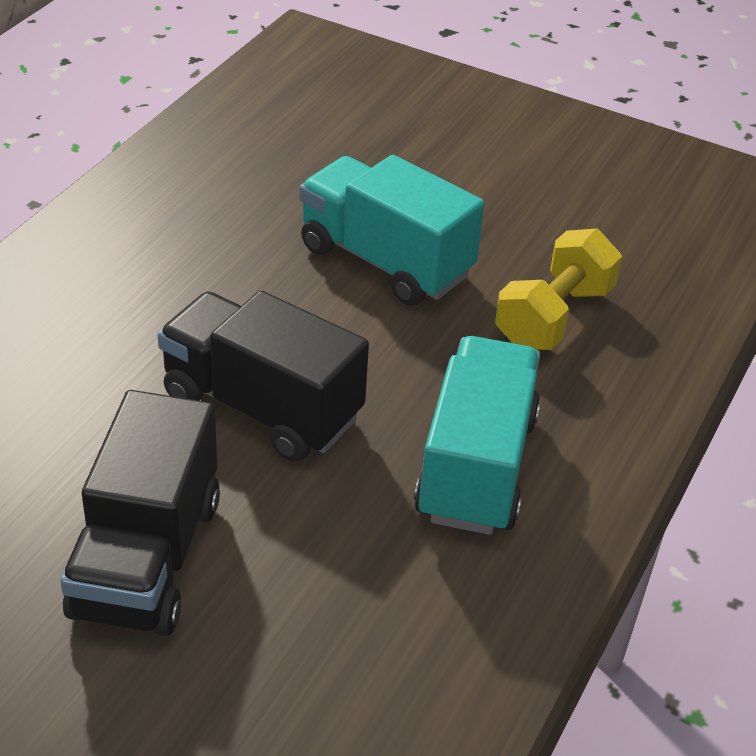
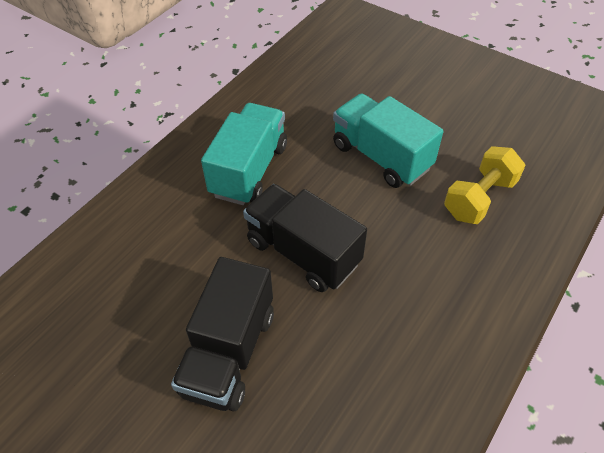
camera: 10 degrees right, 10 degrees up
turquoise truck [414,336,540,535] -> turquoise truck moved to [201,103,287,205]

